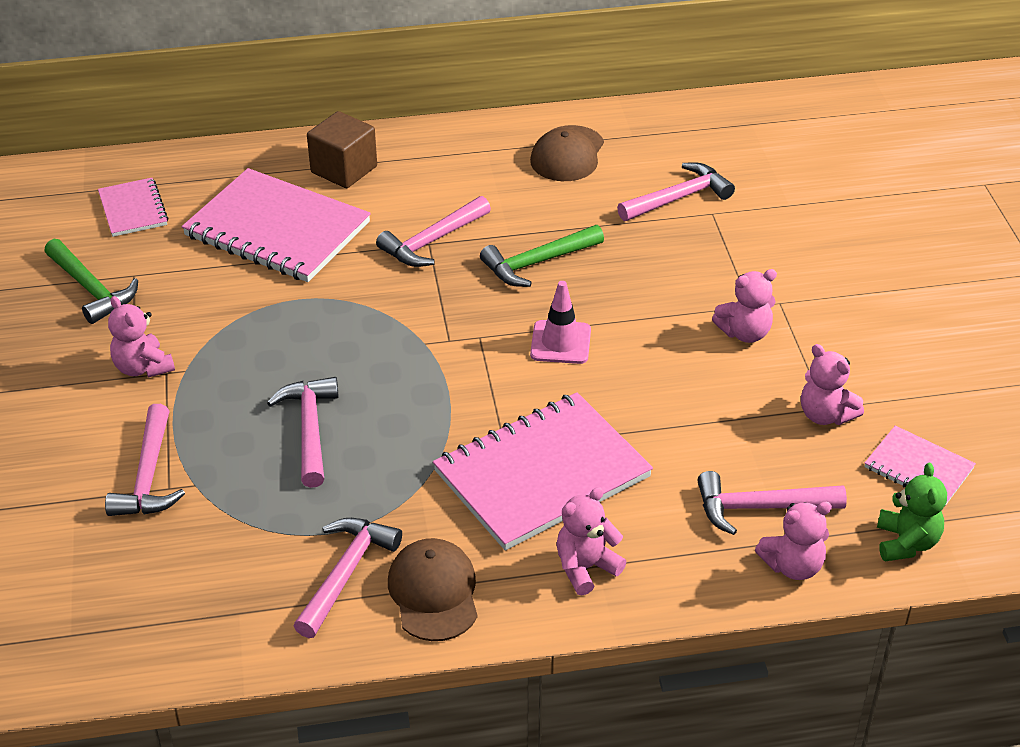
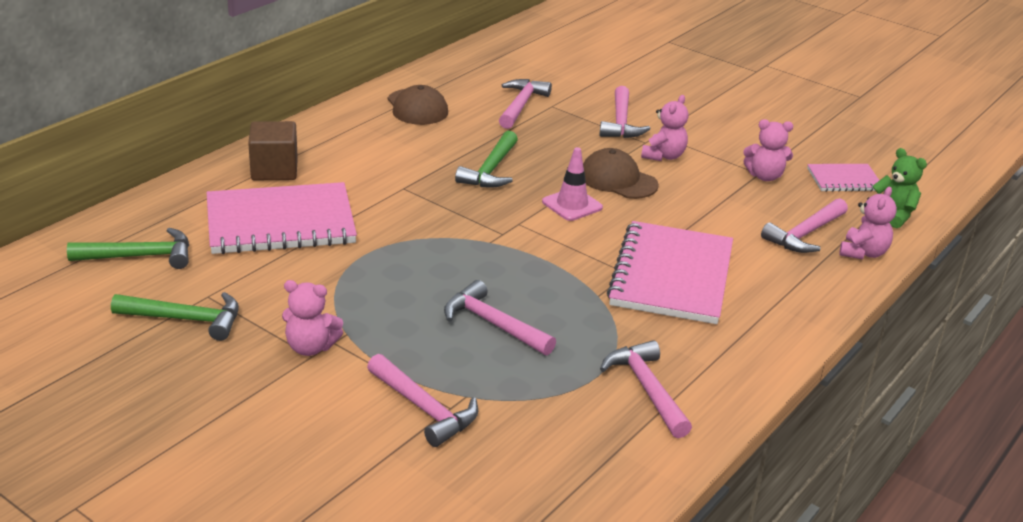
camera: 45 degrees left, 10 degrees down
pink notebook [98,178,168,237] -> green hammer [67,228,189,269]
pink hammer [376,196,491,267] -> pink hammer moved to [599,86,651,138]
brown cap [388,538,477,641] -> brown cap moved to [583,148,659,199]
pink teddy bear [556,487,626,595] -> none

